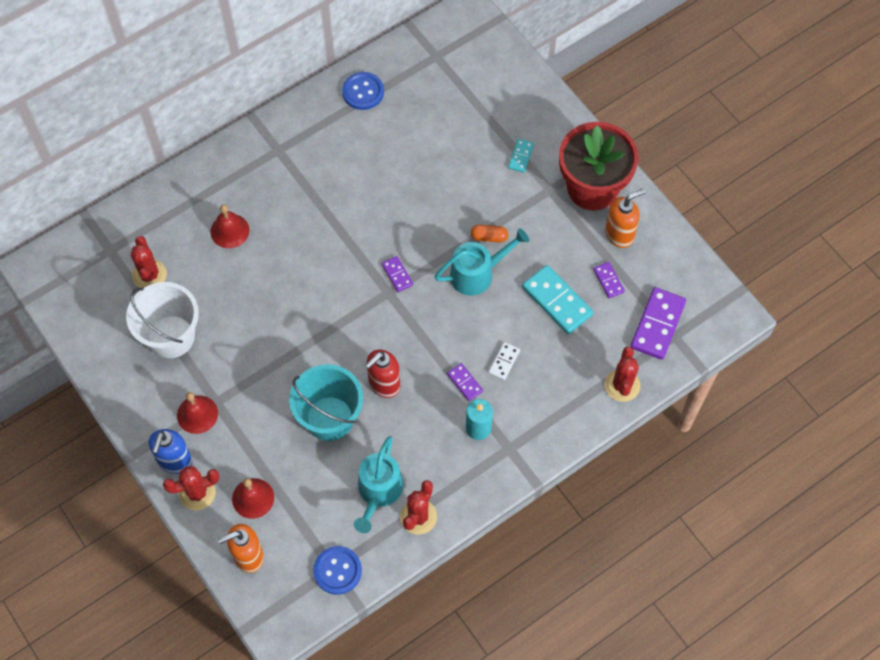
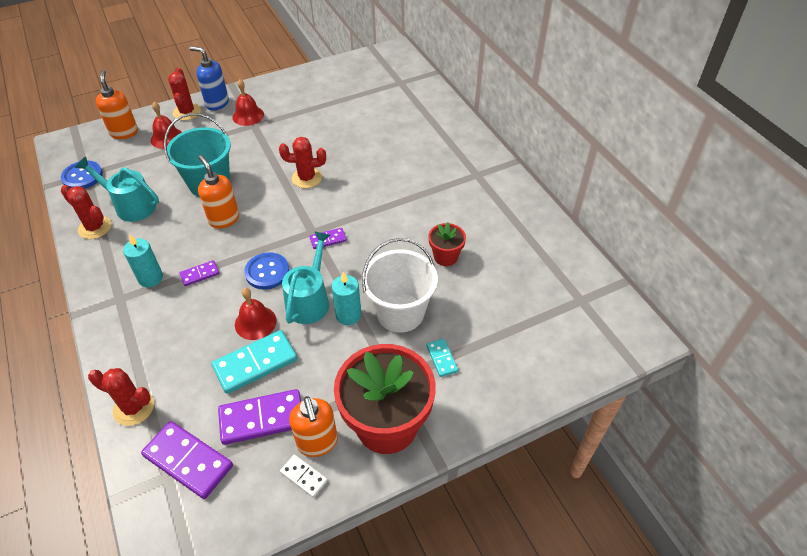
camera: 100 degrees right, 15 degrees down
white bucket [126,282,199,358] -> white bucket moved to [362,238,438,332]
red cactus [131,236,167,288] -> red cactus moved to [279,137,326,188]
red bell [211,205,249,248] -> red bell moved to [235,288,277,340]
blue button [342,72,384,110] -> blue button moved to [244,252,289,290]
red soap dispenser [365,349,400,398] -> orange soap dispenser [198,155,239,228]
turquoise watering can [434,228,529,296] -> turquoise watering can turned 150 degrees counterclockwise [282,231,330,324]
orange capsule [471,225,508,243] -> turquoise candle [331,272,361,325]
white domino [488,342,520,380] -> white domino moved to [280,455,328,498]
turquoise domino [508,139,534,173] -> turquoise domino turned 45 degrees clockwise [426,339,458,377]
purple domino [593,262,625,298] -> purple domino [218,389,301,445], size x1.93
none -> red flower pot [428,222,466,266]

